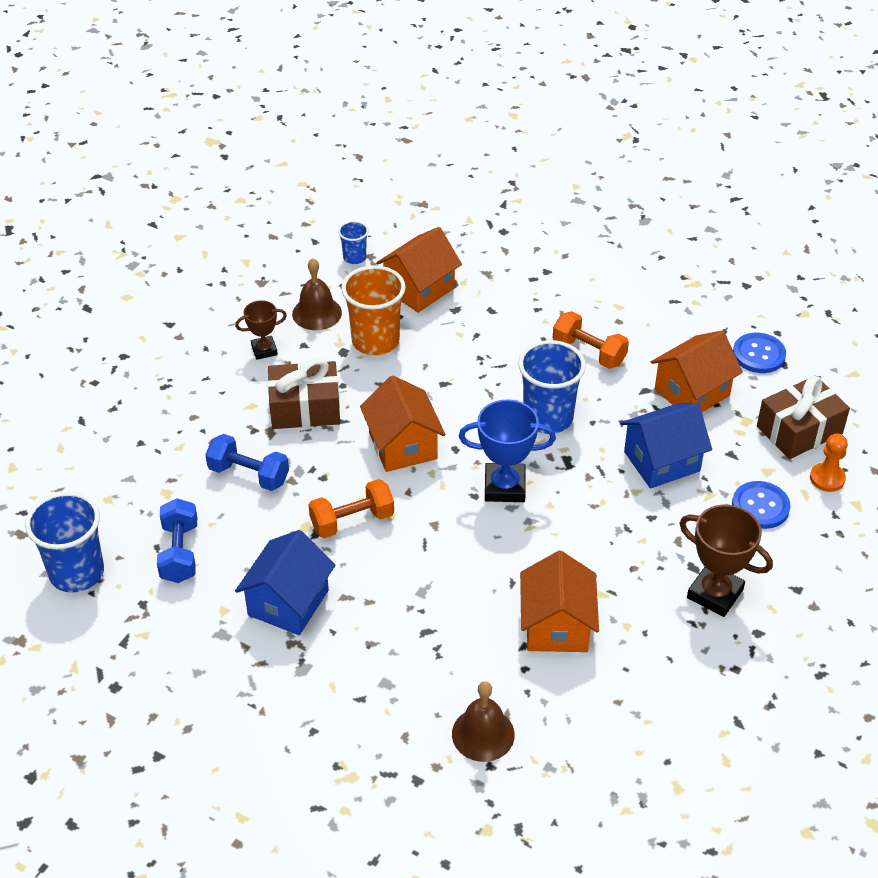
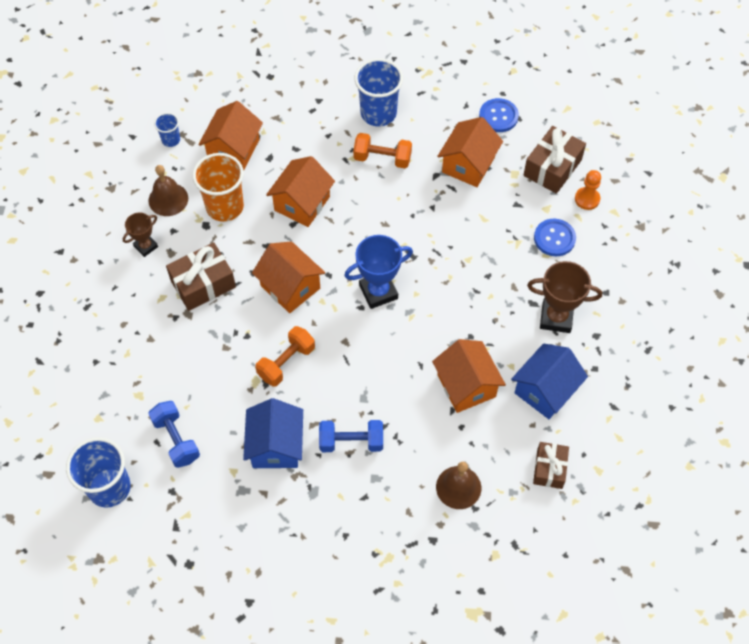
camera: 25 degrees left, 15 degrees up
blue dumbbell [205,434,289,491] -> blue dumbbell moved to [319,420,383,452]
blue cup [518,340,586,434] -> blue cup moved to [354,59,403,126]
blue house [620,403,712,489] -> blue house moved to [511,344,588,419]
none -> orange house [266,156,335,227]
none -> brown gift [533,442,569,489]

